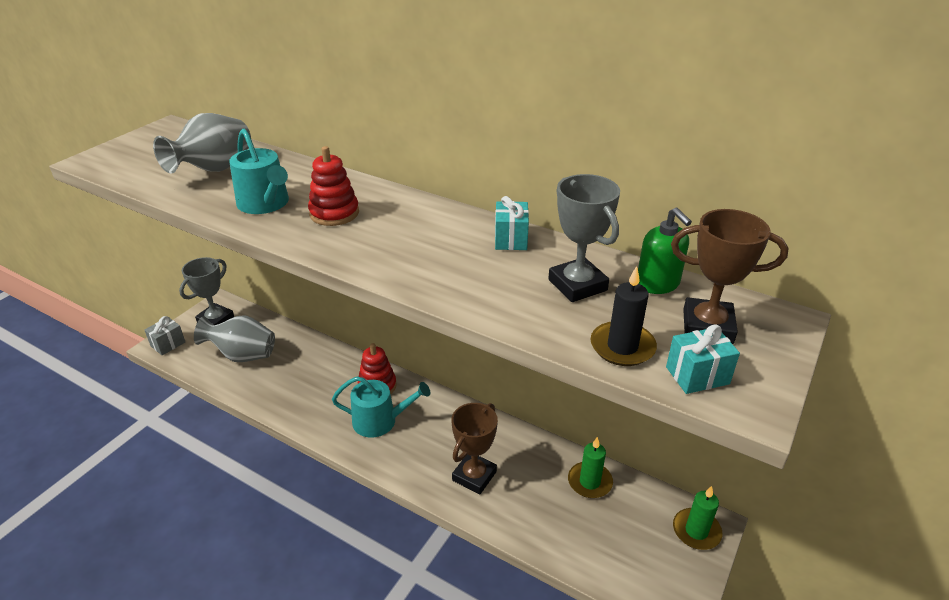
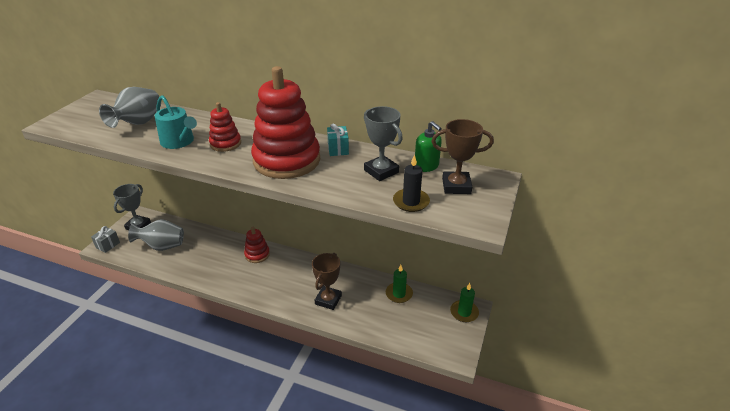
camera: 10 degrees left, 0 degrees up
turquoise watering can [332,376,430,438] -> none
turquoise gift [666,325,740,394] -> none
none -> red stacking toy [251,66,320,179]

